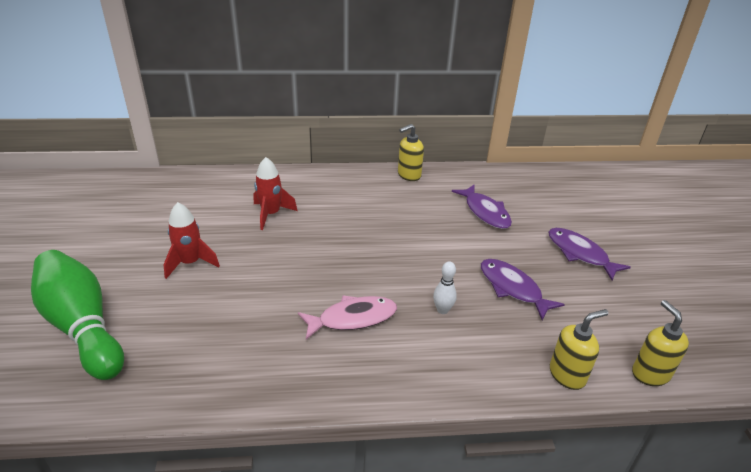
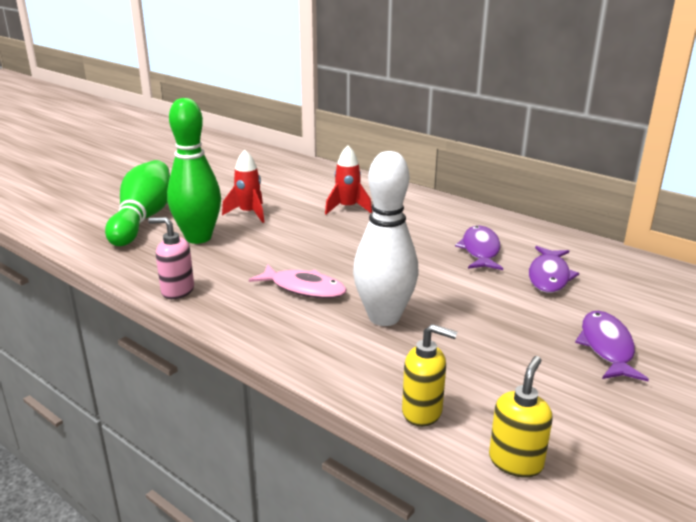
camera: 45 degrees right, 10 degrees down
yellow soap dispenser [398,124,424,181] -> none
white bowling pin [433,261,457,314] -> white bowling pin [353,151,419,326], size x2.49
purple fish [481,259,565,320] -> purple fish moved to [455,225,503,270]
none -> pink soap dispenser [148,217,194,299]
none -> green bowling pin [167,98,221,244]

